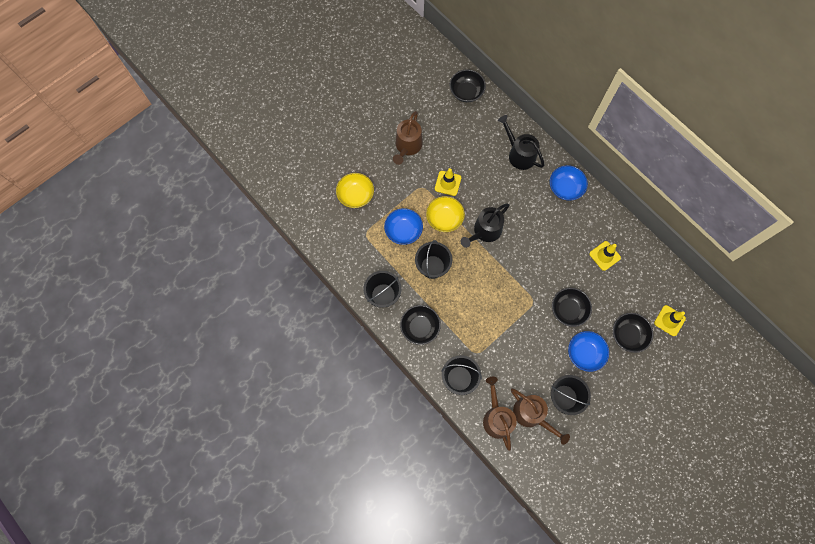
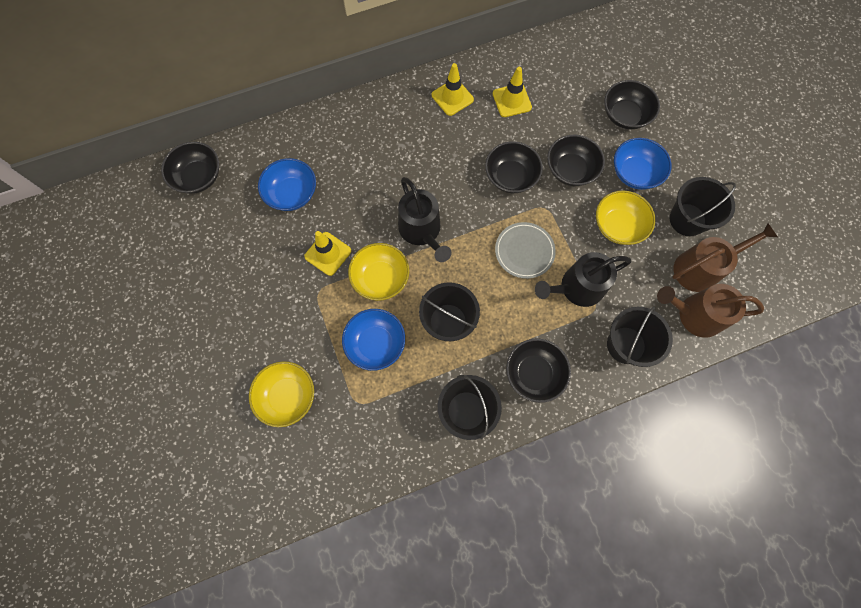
camera: 70 degrees left, 0 degrees up
brown watering can [393,111,423,165] -> none
black watering can [498,115,545,170] -> black watering can moved to [535,252,631,307]
blue bowl [550,165,588,200] -> blue bowl moved to [258,158,316,211]
yellow traffic cone [654,305,686,336] -> yellow traffic cone moved to [432,63,474,116]
none -> black bowl [485,141,543,193]
none -> grey plate [495,222,556,279]
none -> yellow bowl [596,190,655,245]

